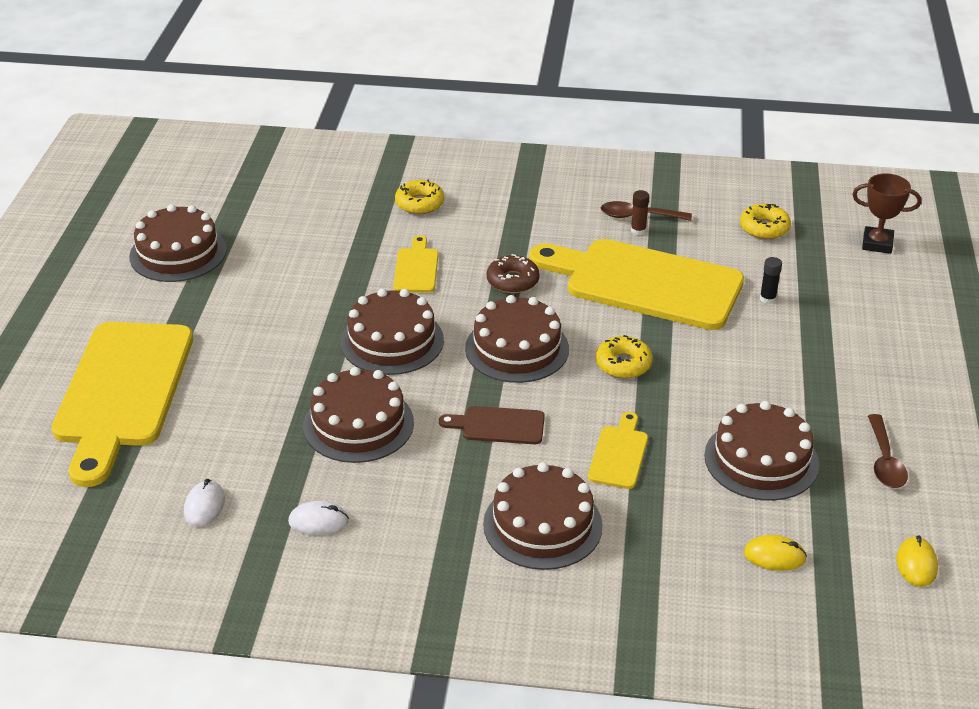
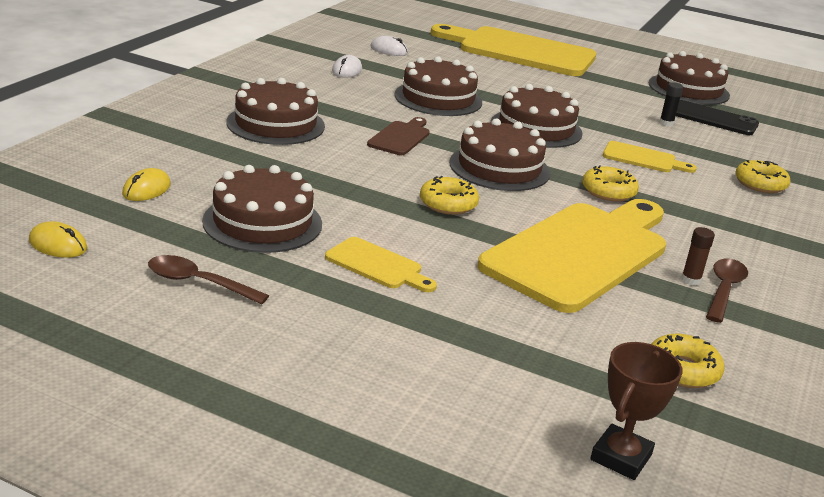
camera: 105 degrees right, 10 degrees down
brown donut [487,254,540,293] -> yellow donut [582,165,639,201]
yellow cutting board [588,412,648,489] -> yellow cutting board moved to [325,237,437,292]
black glue stick [760,257,782,304] -> black glue stick moved to [659,82,683,126]
none -> black phone [676,100,759,135]

